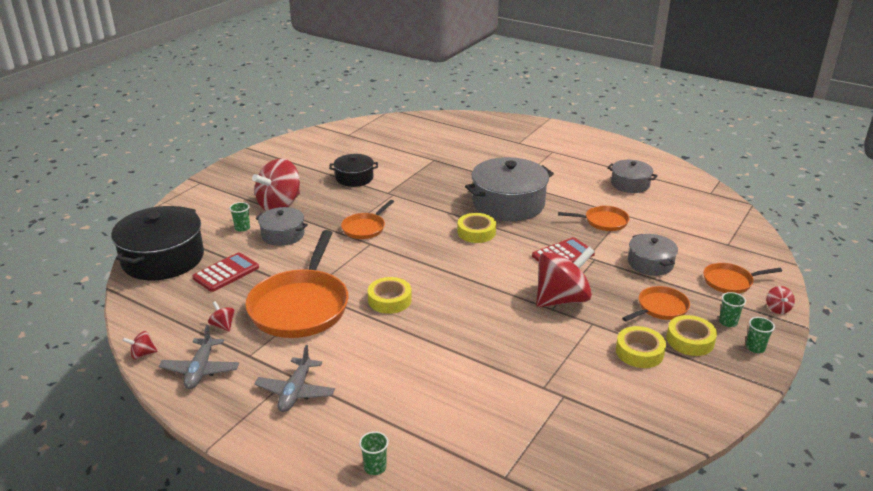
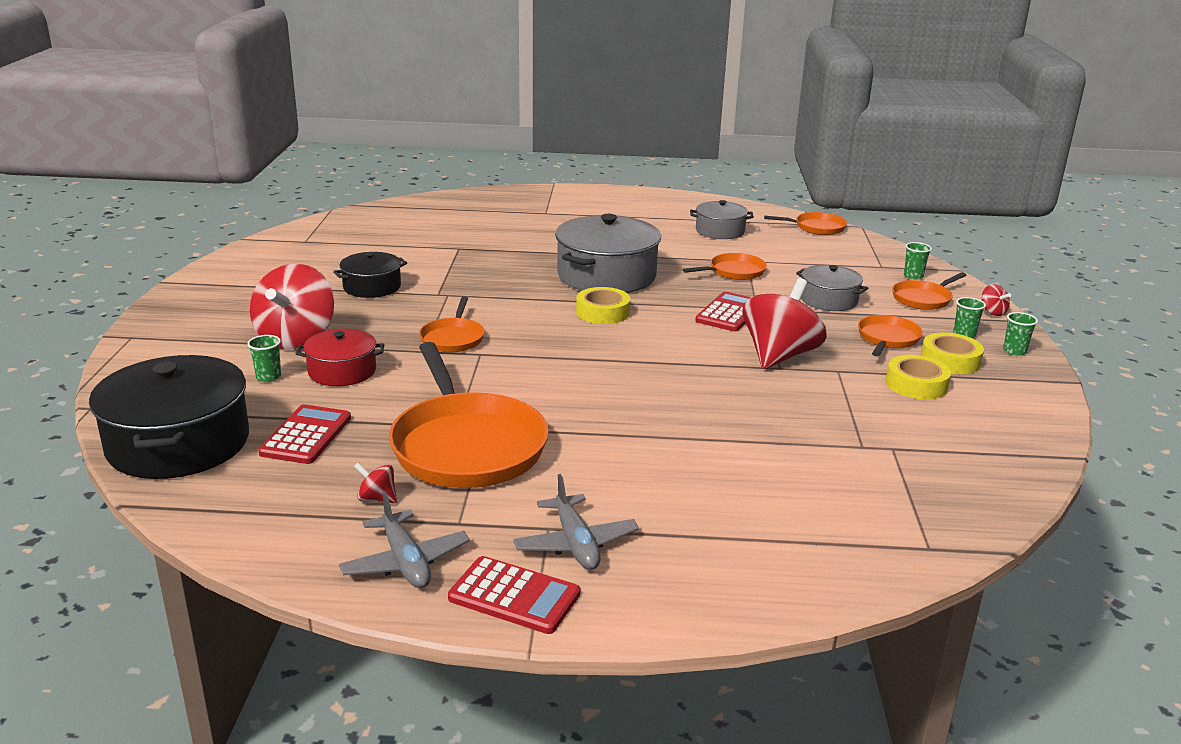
camera: 30 degrees left, 5 degrees down
red spinning top [122,331,157,359] -> none
grey pot [256,207,308,246] -> red pot [295,329,384,386]
green cup [359,431,389,475] -> green cup moved to [904,242,932,280]
yellow tape [368,277,412,314] -> none
none -> red calculator [448,556,580,634]
none -> orange pan [764,212,847,235]

